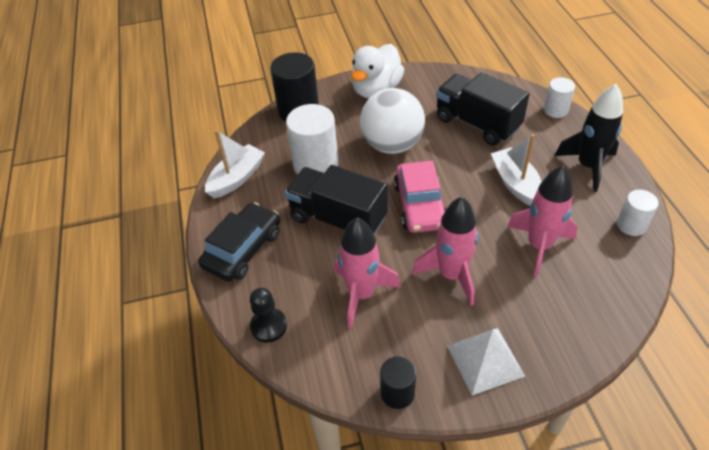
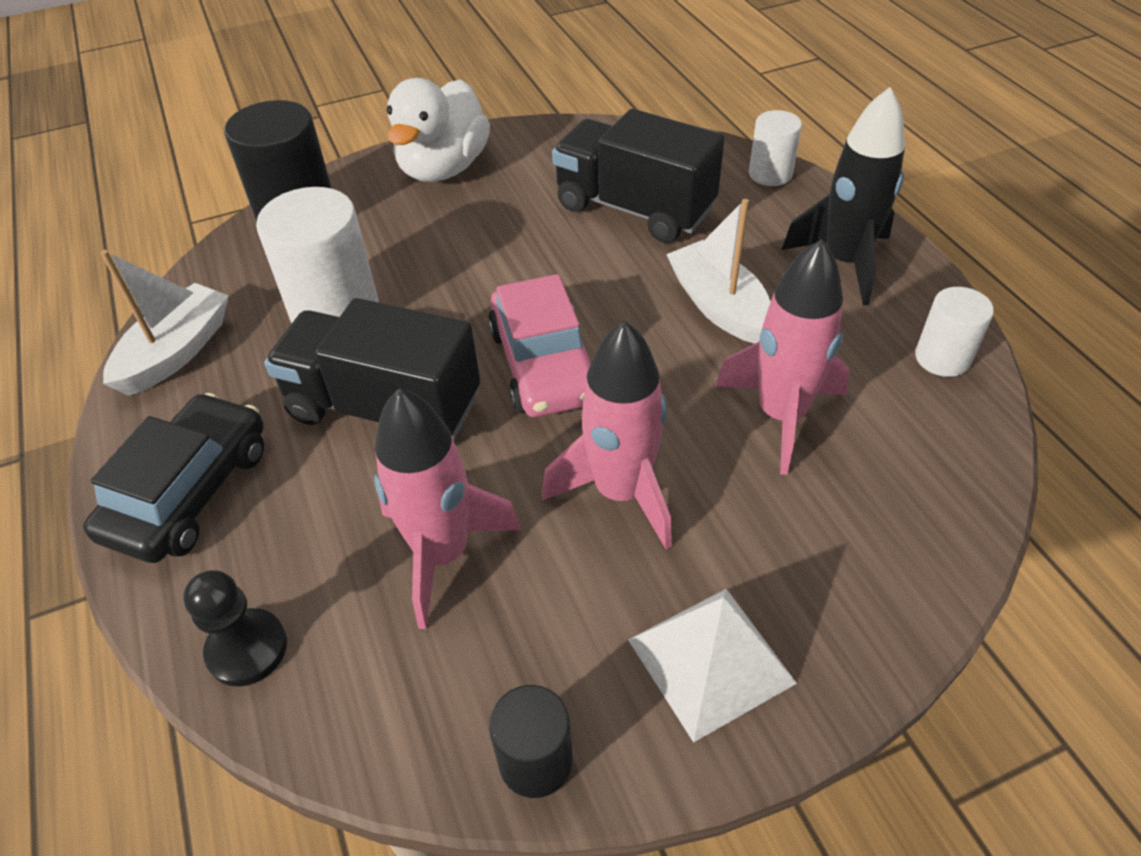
camera: 10 degrees left, 0 degrees up
white ball [360,88,425,154] -> none

